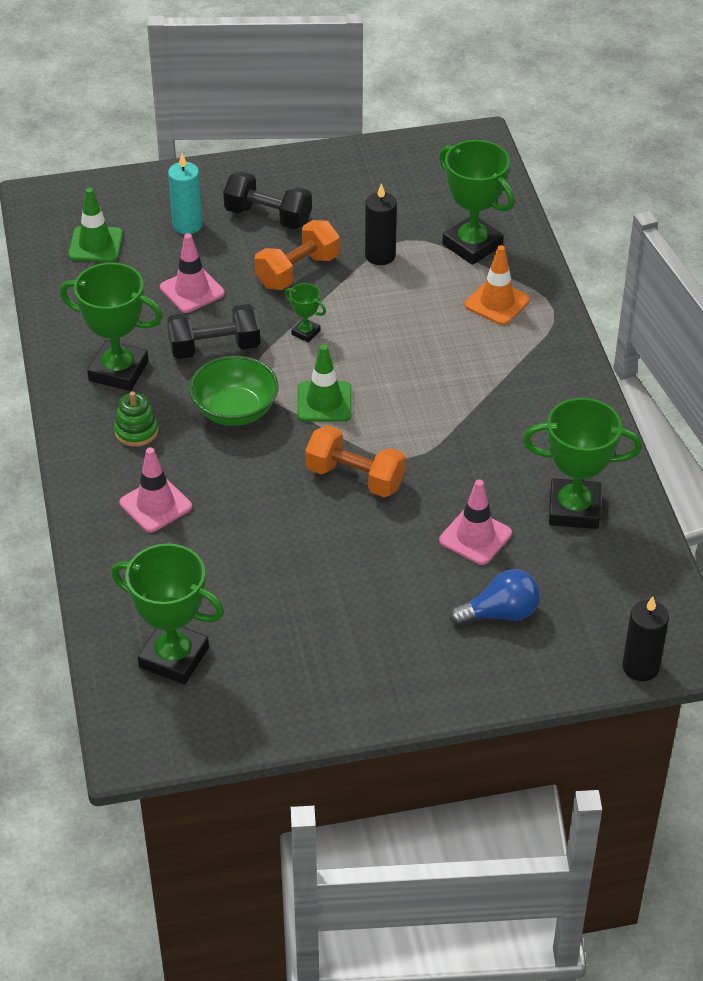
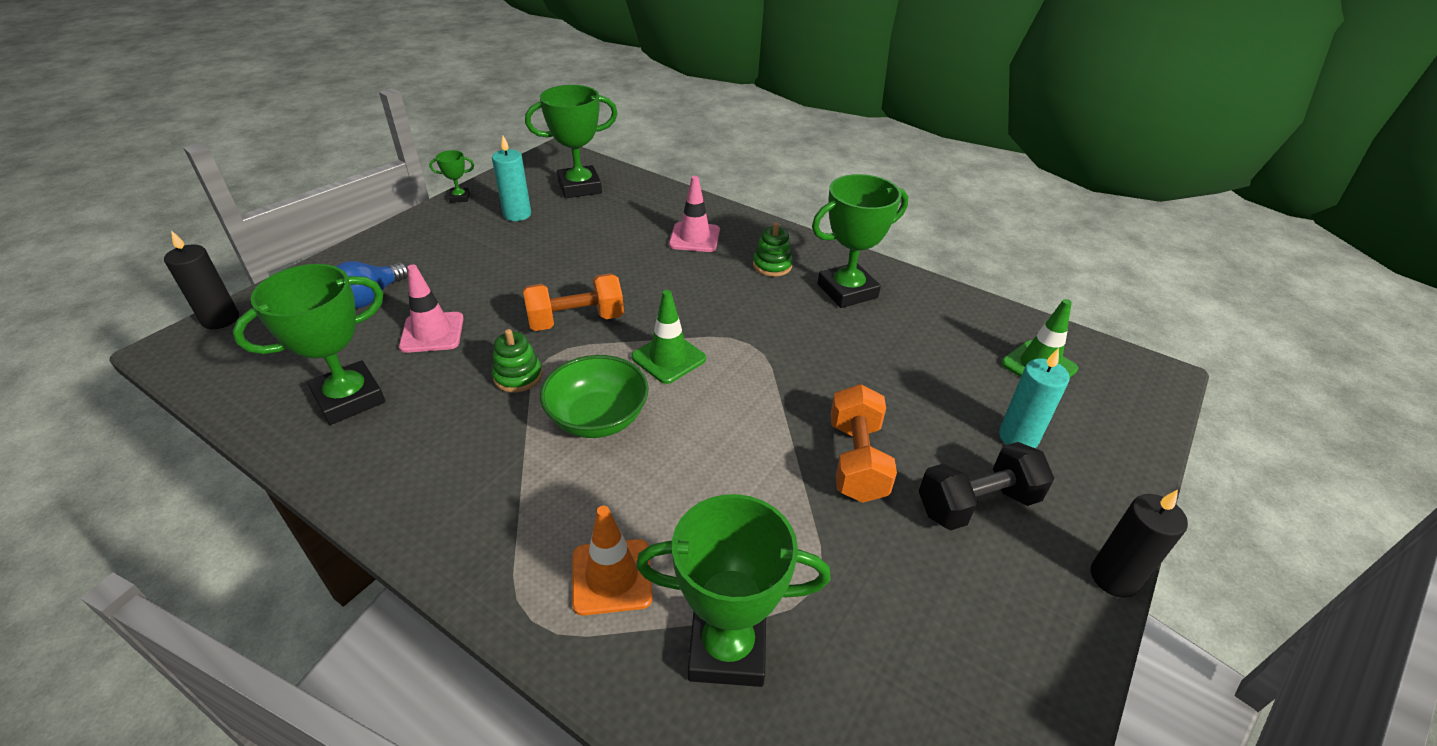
camera: 135 degrees right, 5 degrees down
pink traffic cone [160,233,225,313] -> none
black dumbbell [167,304,260,359] -> none
green bowl [189,356,279,426] -> green bowl moved to [540,355,649,438]
green trophy [285,283,326,343] -> green trophy moved to [429,150,474,203]
black candle [365,183,397,265] -> black candle moved to [1091,490,1188,598]
none -> turquoise candle [492,136,531,221]
none -> green stacking toy [492,329,543,392]

